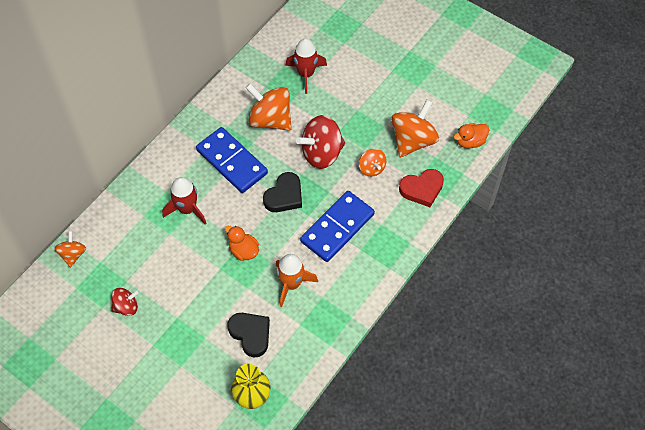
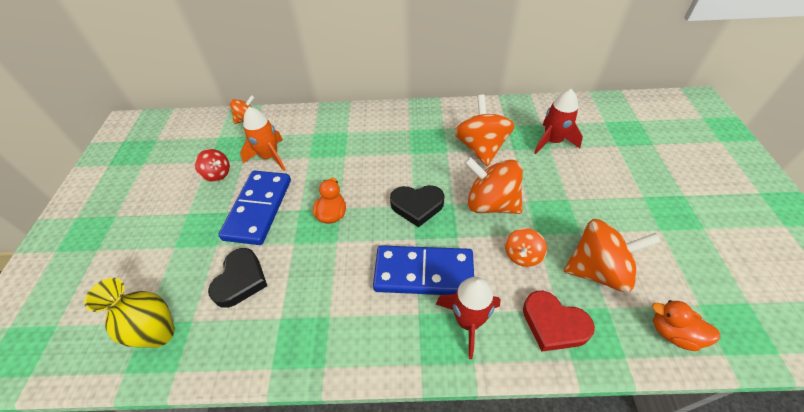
camera: 55 degrees right, 10 degrees down
red rocket [162,177,207,225] -> red rocket moved to [436,277,501,359]
blue domino [196,127,268,193] -> blue domino moved to [218,171,291,245]
orange rocket [276,254,318,307] -> orange rocket moved to [240,107,286,171]
red spinning top [296,115,345,169] -> orange spinning top [464,157,523,214]

